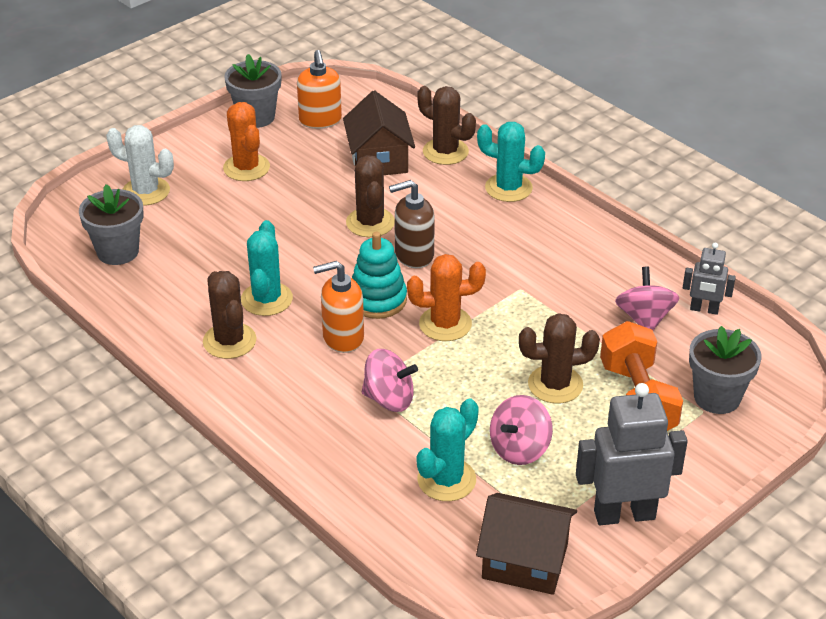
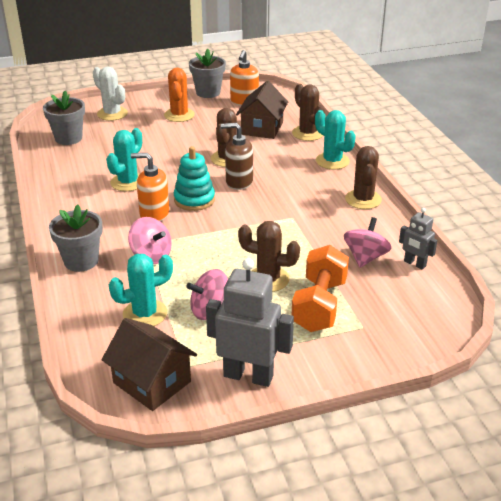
camera: 25 degrees right, 5 degrees down
brown cactus [203,271,257,359] -> brown cactus moved to [345,146,382,209]
orange cactus [407,254,486,341] -> none
grey flower pot [689,326,761,414] -> grey flower pot moved to [49,204,103,272]

